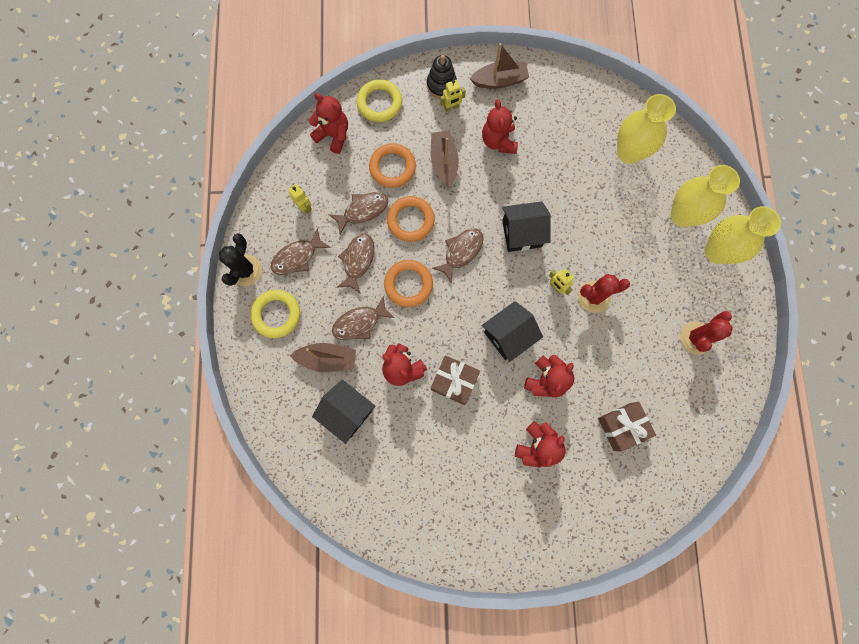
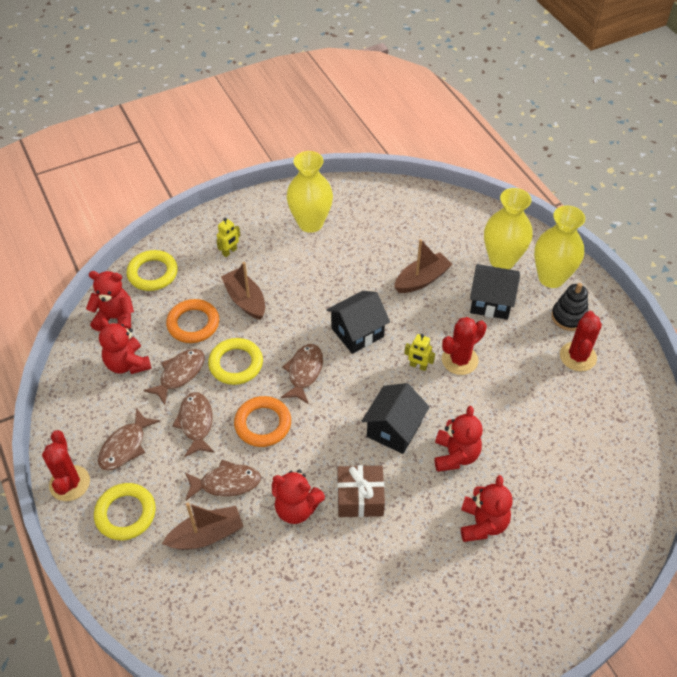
camera: 25 degrees left, 25 degrees down
black cactus [219,233,262,286] -> red cactus [42,430,90,501]
yellow robot [288,184,312,214] -> none
black house [312,379,375,444] -> black house moved to [470,264,520,320]
brown fish [332,296,395,340] -> brown fish turned 135 degrees counterclockwise [185,460,261,500]
orange ring [387,196,435,242] -> yellow ring [208,338,263,385]
black stacking toy [427,55,457,98] -> black stacking toy moved to [551,283,588,331]
brown boat [470,43,529,89] -> brown boat moved to [394,239,453,293]
red teddy bear [482,99,518,154] -> red teddy bear moved to [99,318,151,374]
brown gift [598,402,656,452] -> none
yellow vase [617,94,676,164] -> yellow vase moved to [287,151,333,233]

